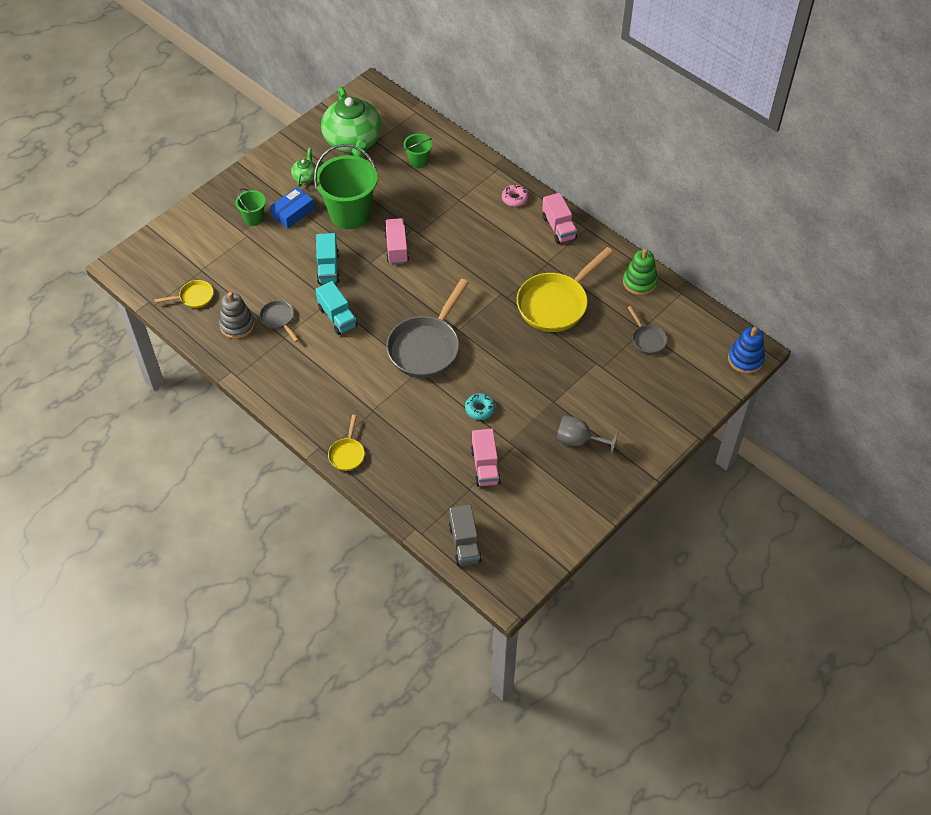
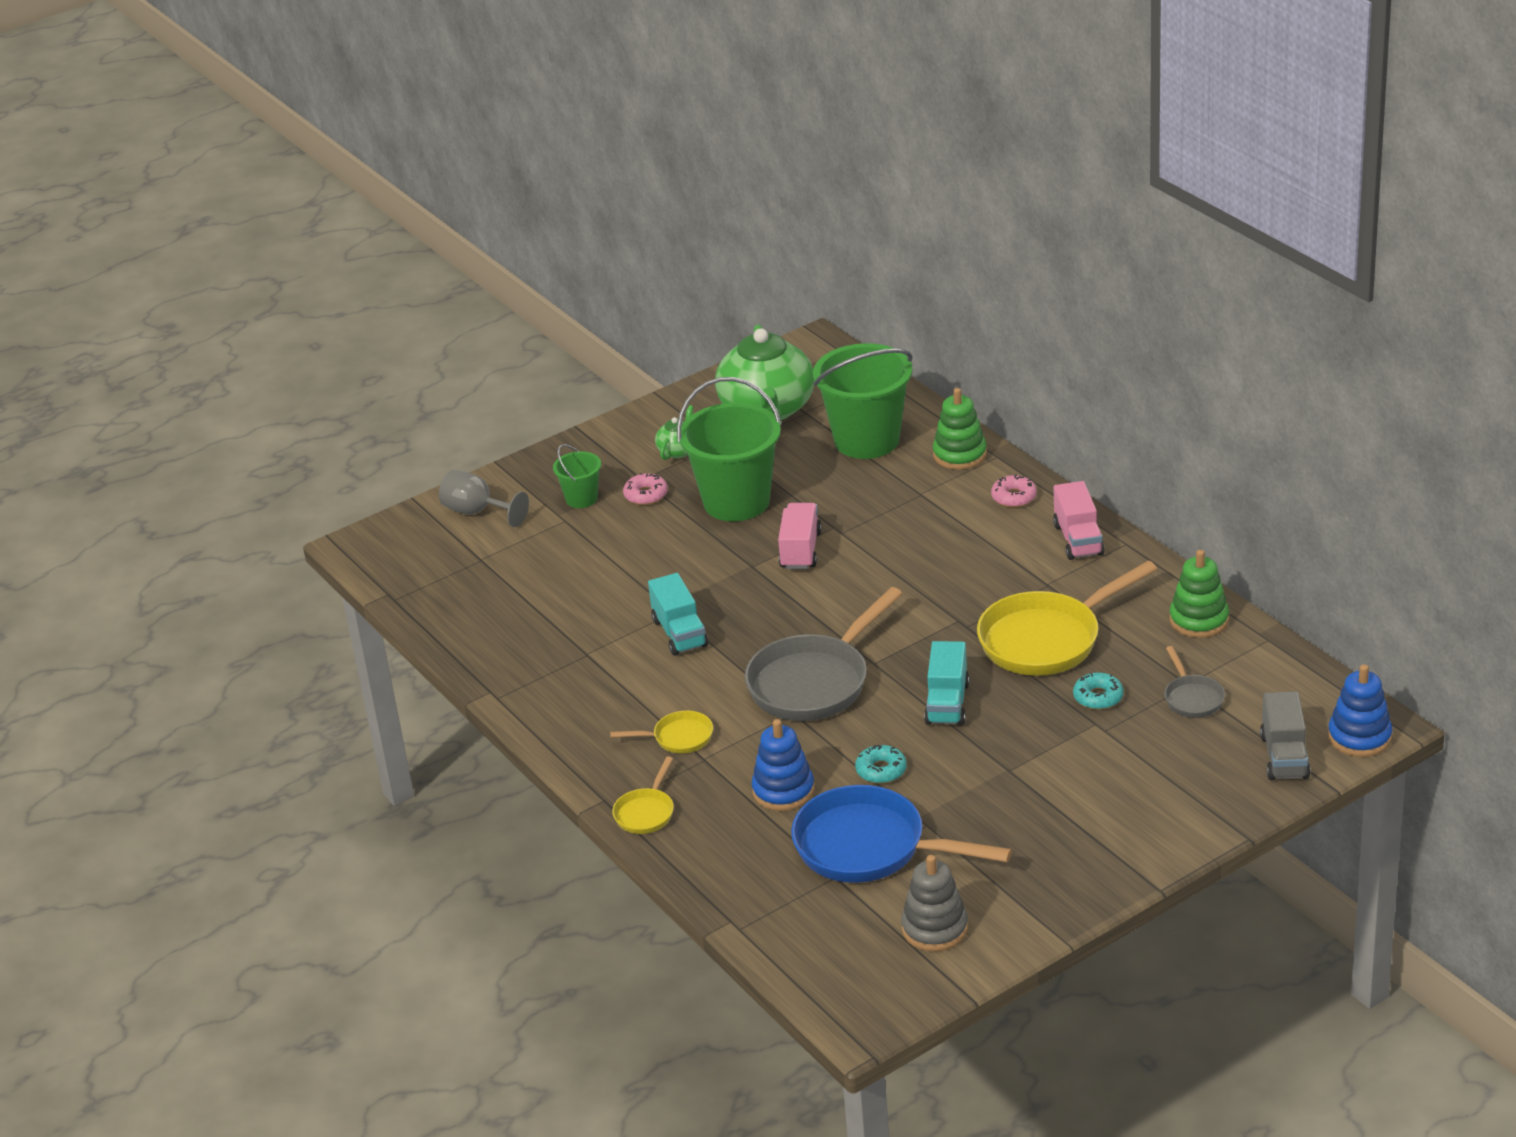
camera: 15 degrees right, 20 degrees down
yellow pan [154,280,213,308] -> yellow pan moved to [610,710,713,754]
grey stacking toy [219,292,255,339] -> grey stacking toy moved to [901,855,968,951]
grey pan [259,300,299,342] -> none
blue box [270,187,314,228] -> pink donut [623,473,668,505]
turquoise truck [316,233,340,284] -> turquoise truck moved to [924,641,969,725]
green bucket [404,134,432,168] -> green bucket [813,343,913,459], size x2.07
grey truck [449,505,482,566] -> grey truck moved to [1260,692,1311,780]
pink truck [471,429,501,486] -> blue pan [791,785,1012,883]
grey goblet [556,416,619,456] -> grey goblet moved to [439,470,529,527]
none -> blue stacking toy [751,719,814,811]
none -> green stacking toy [933,388,987,470]
none -> turquoise donut [1073,672,1123,710]

